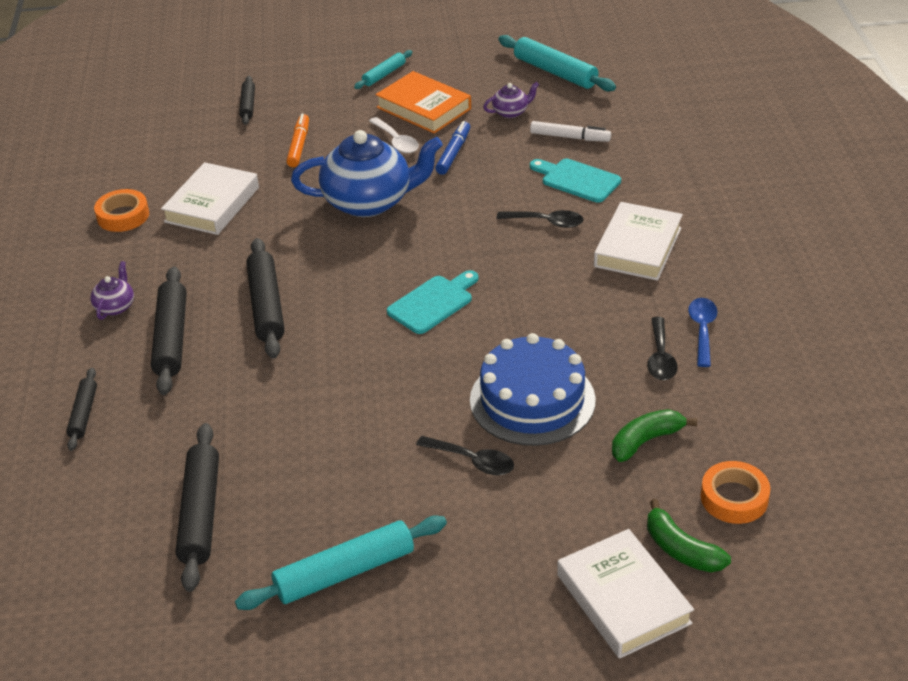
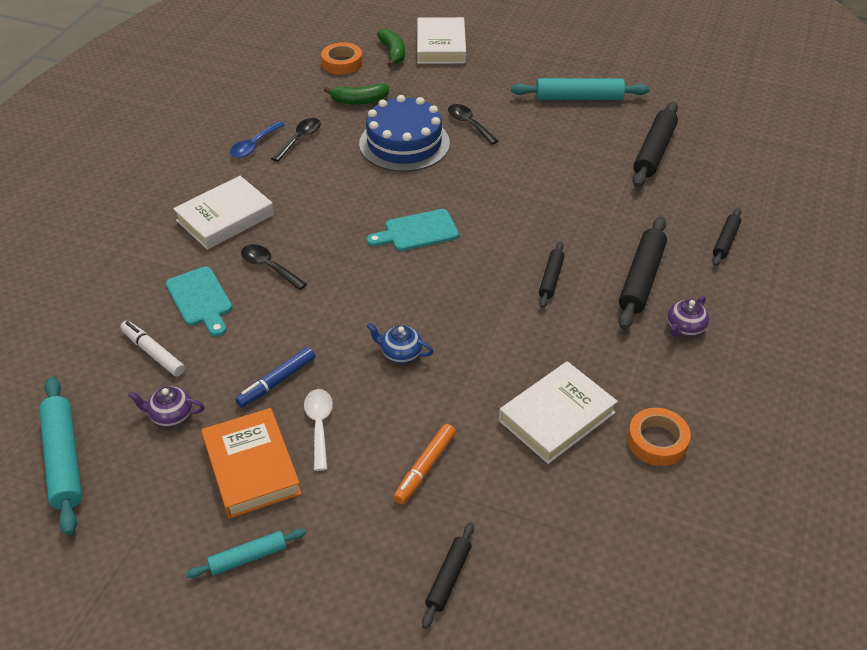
camera: 155 degrees left, 5 degrees up
black rolling pin [246,238,285,359] -> black rolling pin [539,241,564,308], size x0.57
blue teapot [291,130,443,217] -> blue teapot [367,323,433,363], size x0.44

